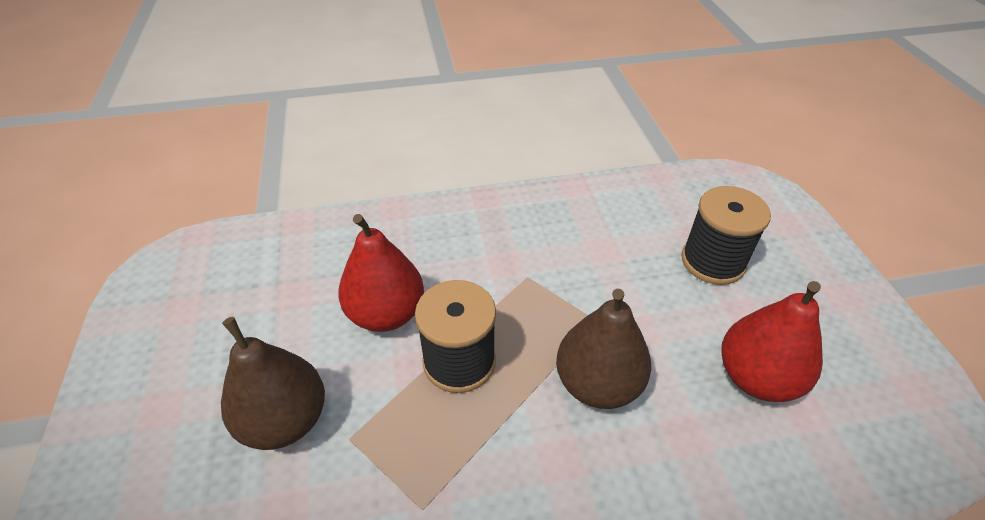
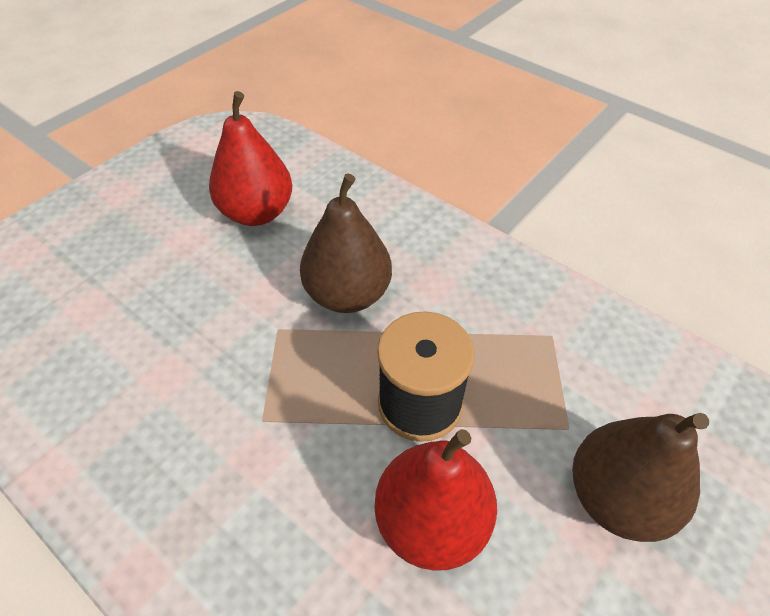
camera: 130 degrees left, 5 degrees up
black spool [681,186,771,285] -> none

